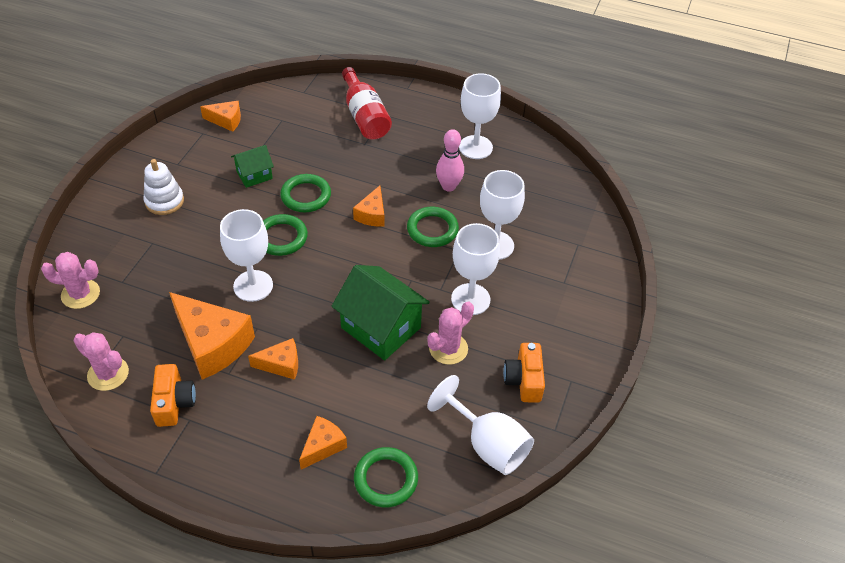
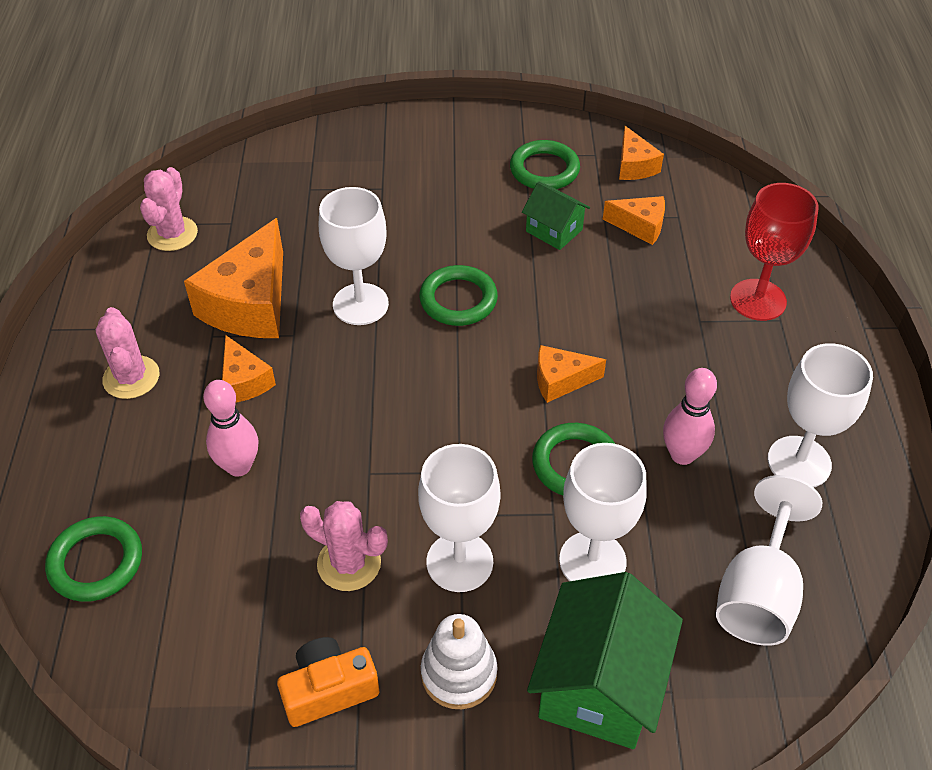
camera: 70 degrees right, 0 degrees up
pink cactus [41,252,100,309] -> pink cactus moved to [96,307,160,399]
white stacking toy [143,159,184,215] -> white stacking toy moved to [421,614,498,709]
orange camera [150,364,196,427] -> none
green ring [280,174,331,212] -> green ring moved to [510,140,580,189]
orange cheese [299,416,347,469] -> orange cheese moved to [603,196,665,245]
green house [332,265,430,361] -> green house moved to [527,572,683,749]
red bottle [342,67,392,140] -> red goblet [730,183,819,321]
white goblet [427,375,534,475] -> white goblet moved to [716,475,822,646]
none -> pink bowling pin [203,380,259,477]

